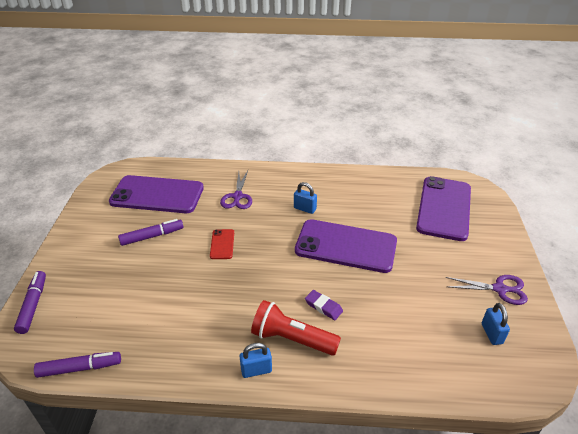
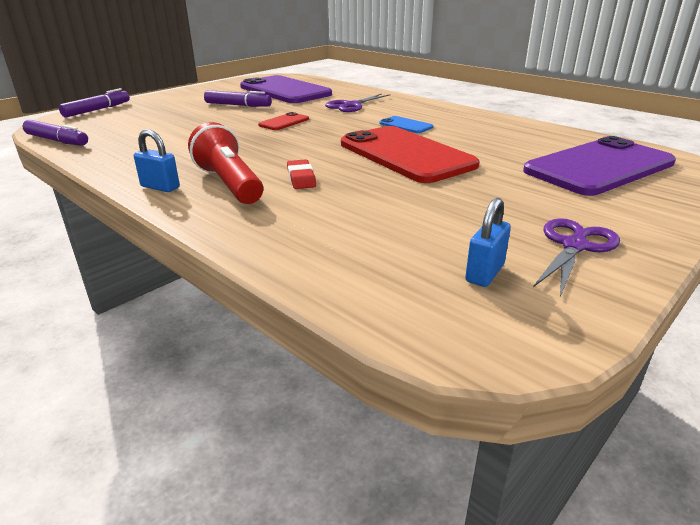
camera: 40 degrees right, 10 degrees down
blue padlock [294,182,317,214] -> blue phone [380,116,433,133]
purple phone [295,219,397,273] -> red phone [341,126,480,183]
purple eraser [305,290,343,320] -> red eraser [287,159,316,189]
purple scissors [445,275,528,305] -> purple scissors turned 105 degrees counterclockwise [533,218,620,297]

